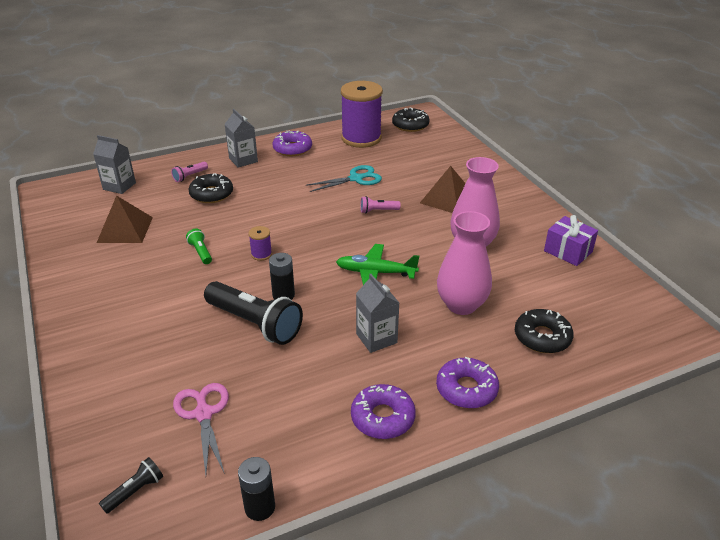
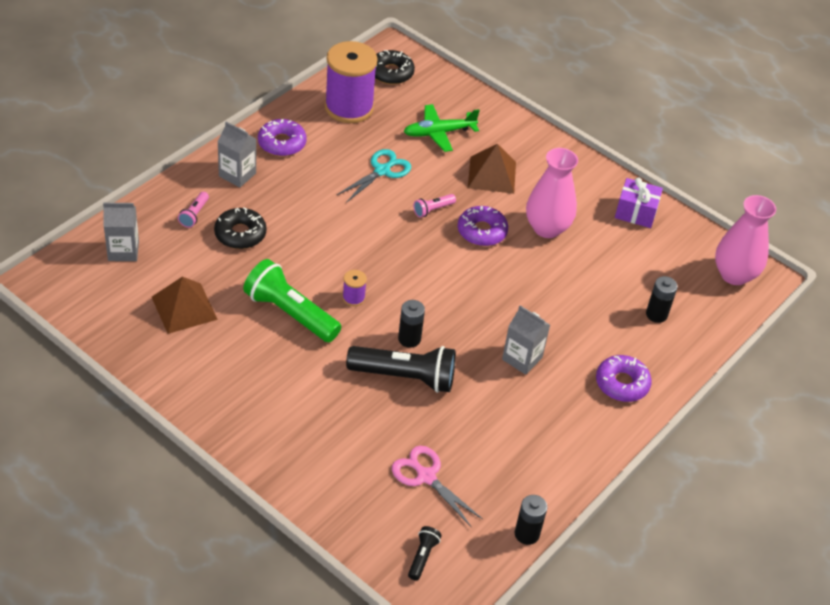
camera: 30 degrees left, 10 degrees up
green flashlight [186,229,212,264] -> green flashlight [243,259,341,342], size x2.19
green plane [336,244,419,285] -> green plane moved to [404,104,480,152]
purple donut [351,384,416,439] -> purple donut moved to [458,206,508,246]
pink vase [437,211,492,315] -> pink vase moved to [715,195,776,285]
black donut [515,309,574,353] -> black battery [646,276,678,323]

